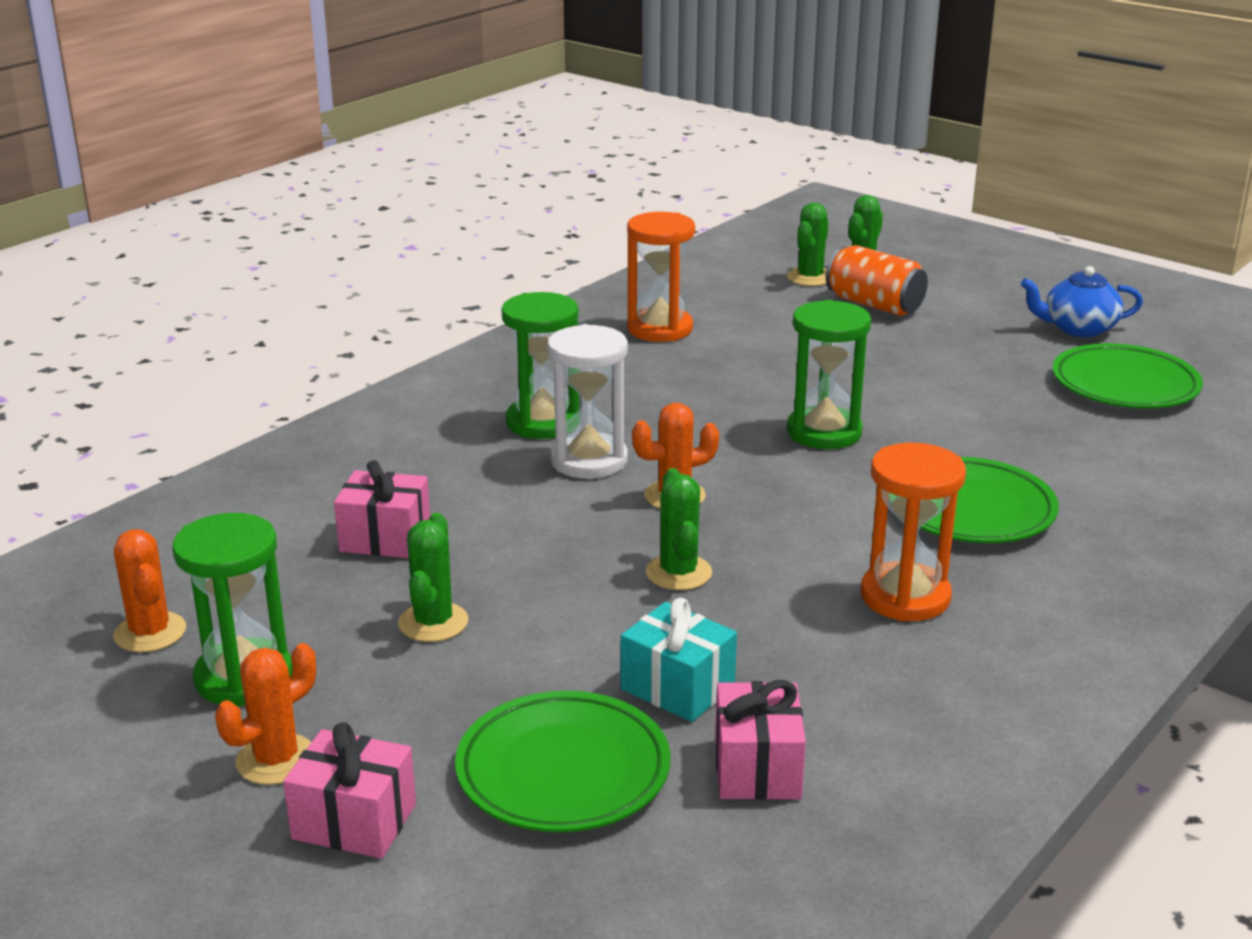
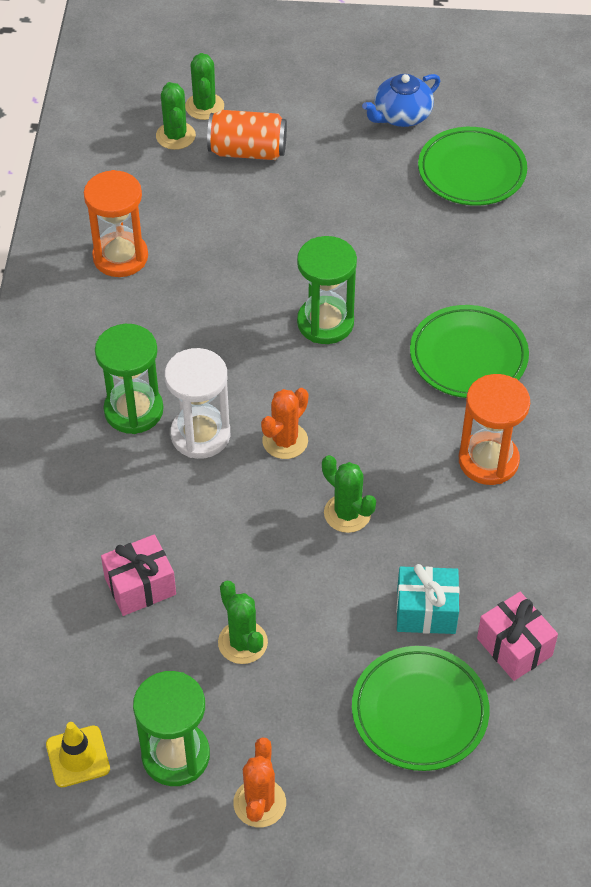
camera: 35 degrees left, 25 degrees up
orange cactus [113,529,186,652] -> yellow traffic cone [46,722,110,787]
pink gift [283,722,416,858] -> none

